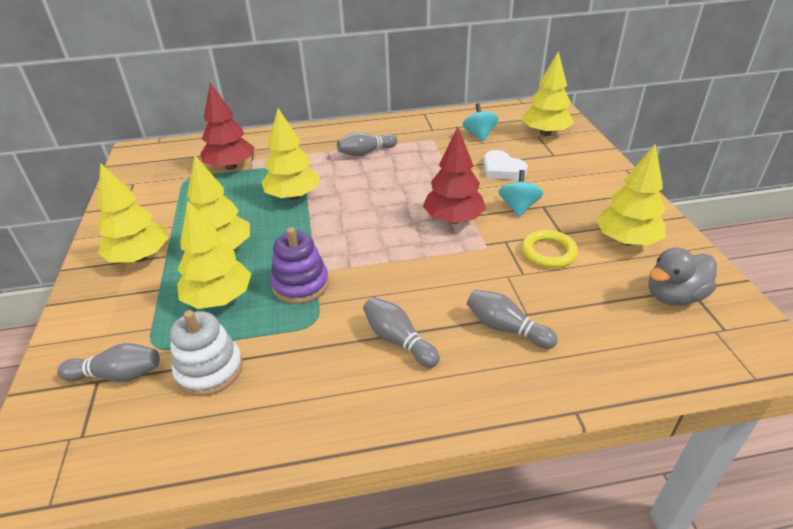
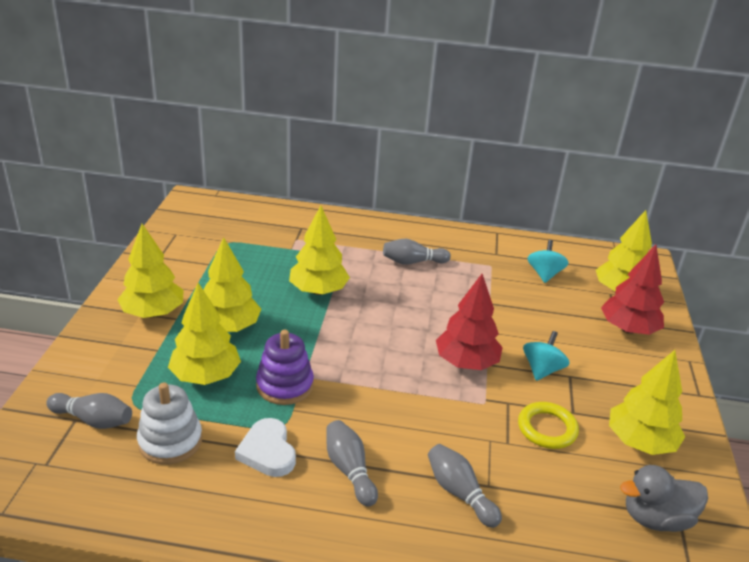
camera: 15 degrees right, 5 degrees down
red tree [200,83,255,170] -> red tree moved to [601,245,664,335]
white heart [484,150,528,180] -> white heart moved to [235,418,296,477]

